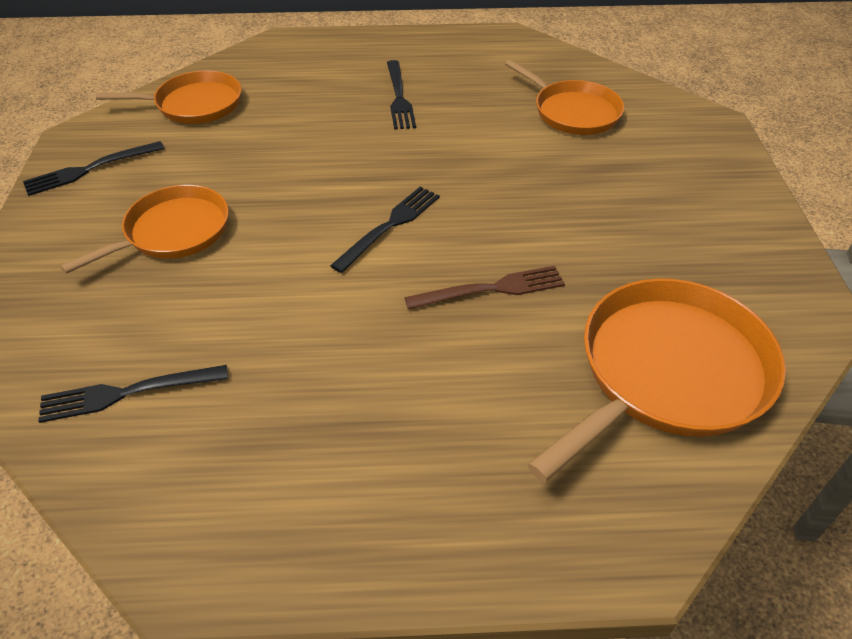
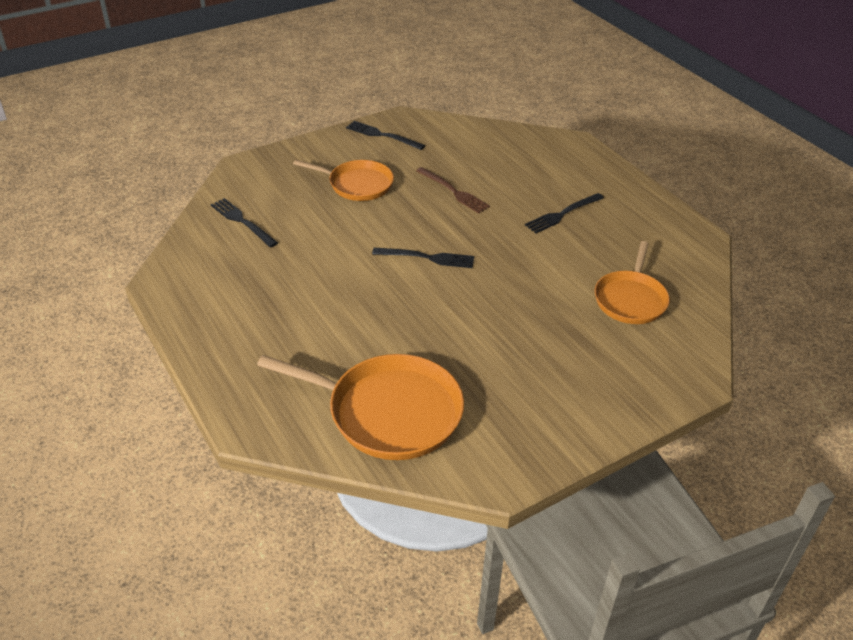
camera: 60 degrees right, 5 degrees down
orange pan [96,70,242,124] -> none
brown fork [404,266,565,310] -> brown fork moved to [416,167,490,214]

